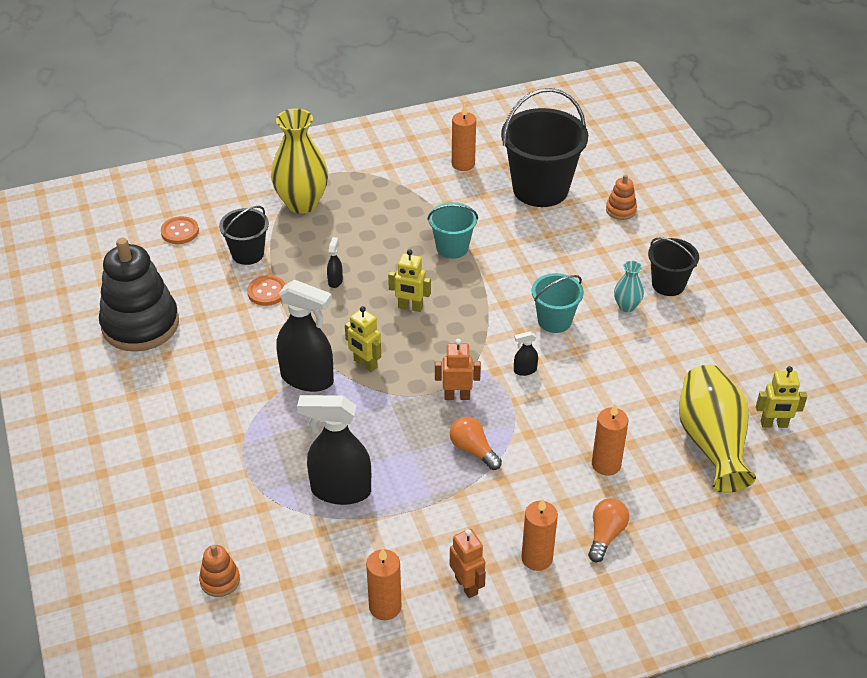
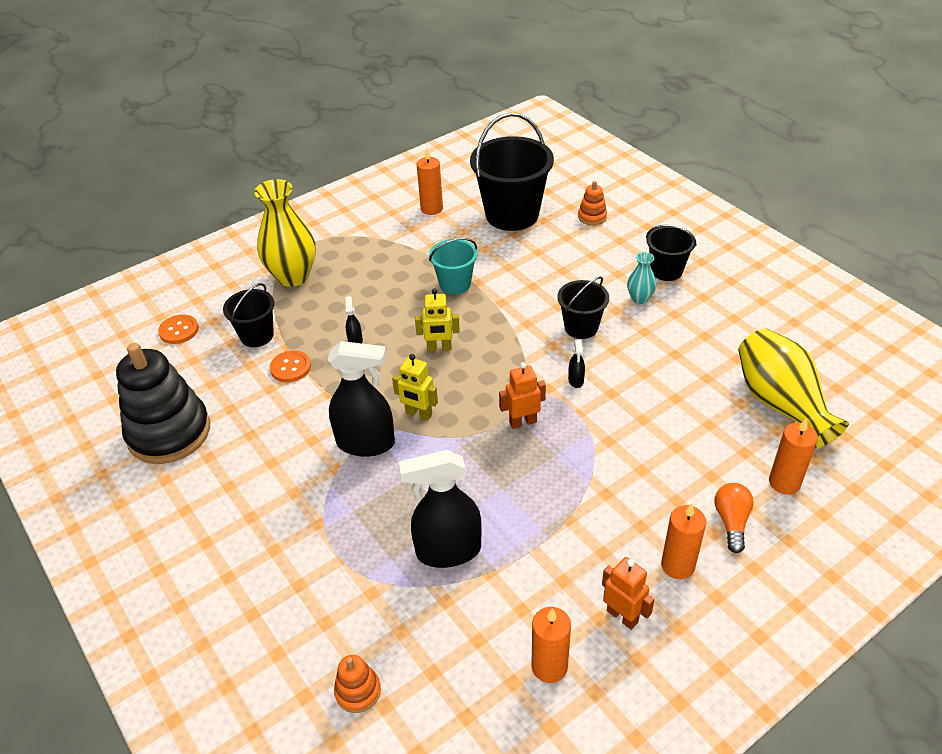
camera: 15 degrees left, 0 degrees up
orange light bulb [450,416,502,470] -> none
black spray bottle [514,331,538,376] -> black spray bottle turned 60 degrees counterclockwise [568,339,585,388]
turquoise bucket [532,273,584,333] -> black bucket [557,276,609,339]
orange candle [592,403,628,476] -> orange candle moved to [769,418,818,495]
yellow robot [756,366,807,428] -> none

